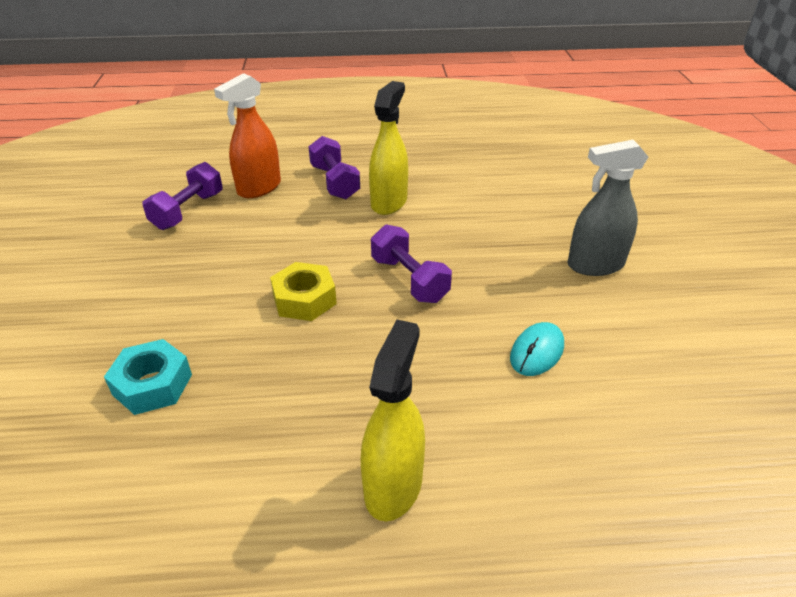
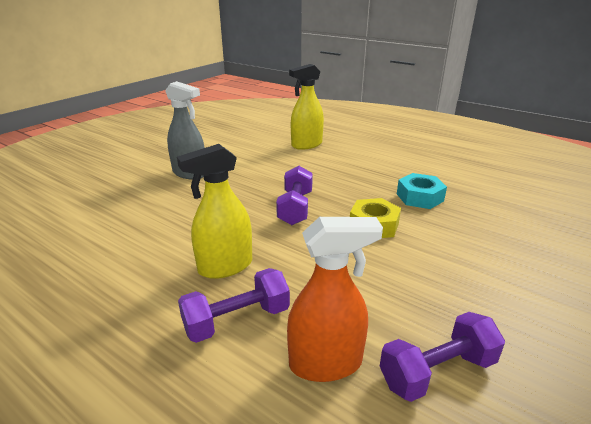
camera: 140 degrees left, 10 degrees down
turquoise nut [104,339,192,415] -> turquoise nut moved to [397,173,447,209]
purple dumbbell [308,136,360,199] -> purple dumbbell turned 45 degrees clockwise [178,268,290,343]
yellow spray bottle [361,320,425,521] -> yellow spray bottle moved to [289,64,324,150]
turquoise mouse [510,322,564,376] -> none

